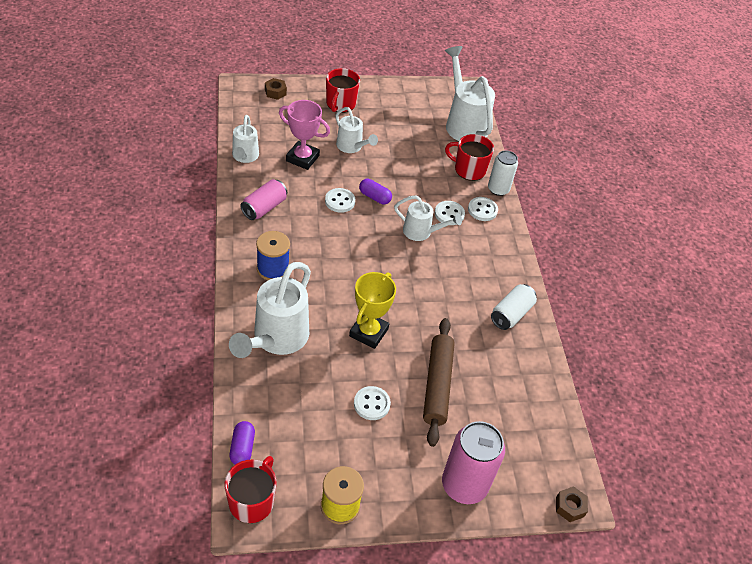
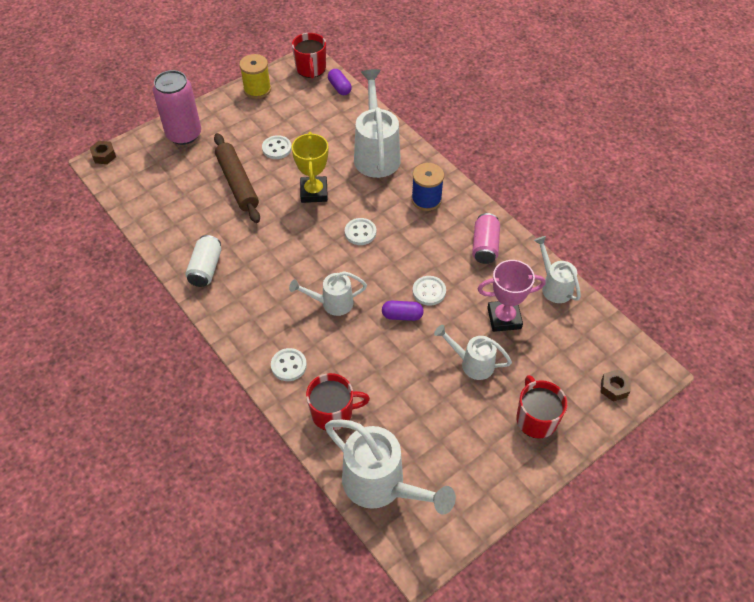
camera: 155 degrees right, 5 degrees up
white button [435,201,465,225] -> white button moved to [345,218,376,245]
white can [488,150,518,196] -> none

